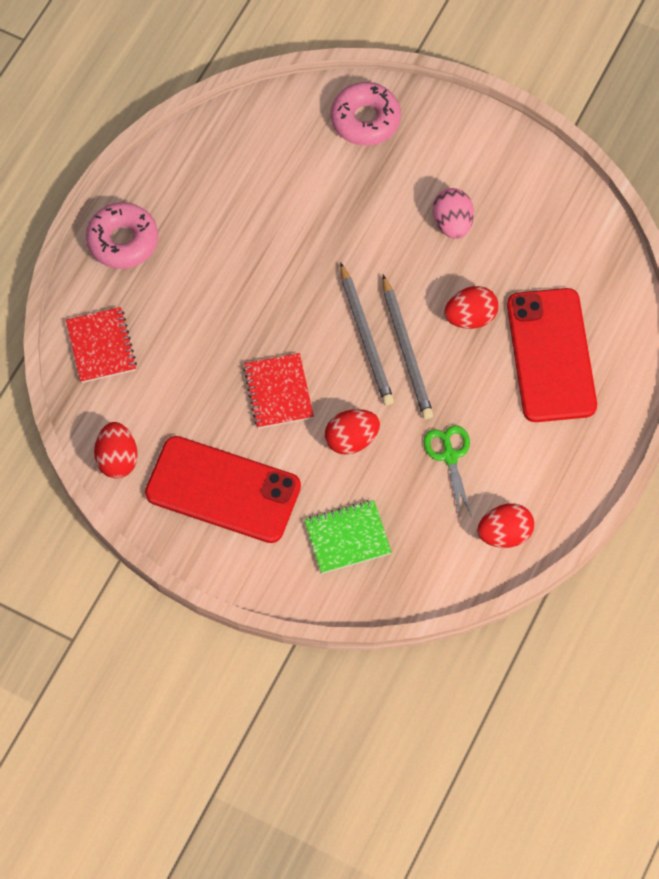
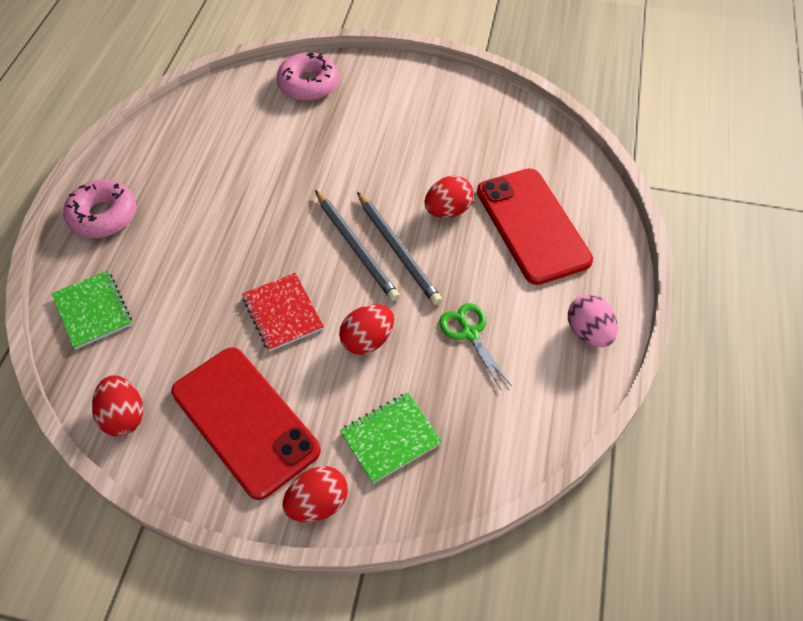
camera: 15 degrees left, 10 degrees down
red notebook [66,307,137,383] -> green notebook [52,270,132,350]
red phone [145,436,301,543] -> red phone turned 45 degrees clockwise [171,347,321,500]
pink egg [433,188,474,239] -> pink egg moved to [568,294,618,347]
red egg [477,503,534,548] -> red egg moved to [282,466,348,522]

